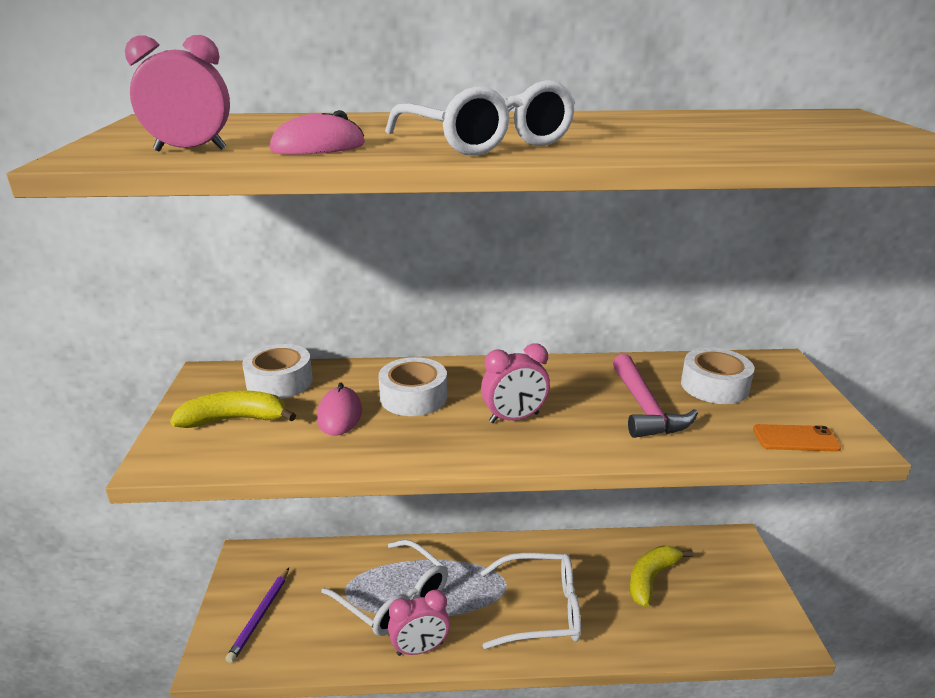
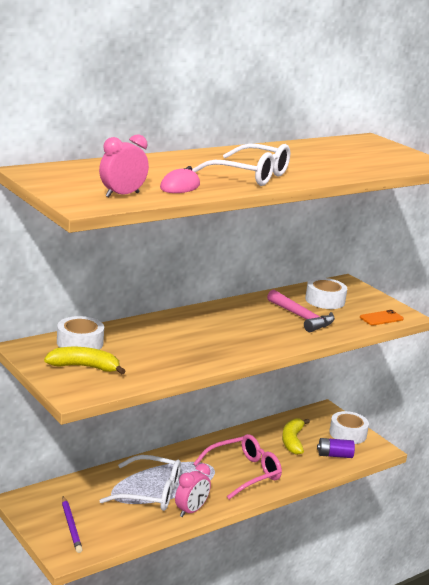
camera: 35 degrees left, 5 degrees down
yellow banana [170,390,296,428] -> yellow banana turned 45 degrees clockwise [44,347,125,374]
pink mouse [317,383,362,436] -> none
white tape [378,357,447,416] -> white tape moved to [329,411,369,444]
pink clock [481,344,550,423] -> none
white glasses [481,553,581,649] -> pink glasses [193,434,282,499]
none -> purple battery [317,438,355,458]

